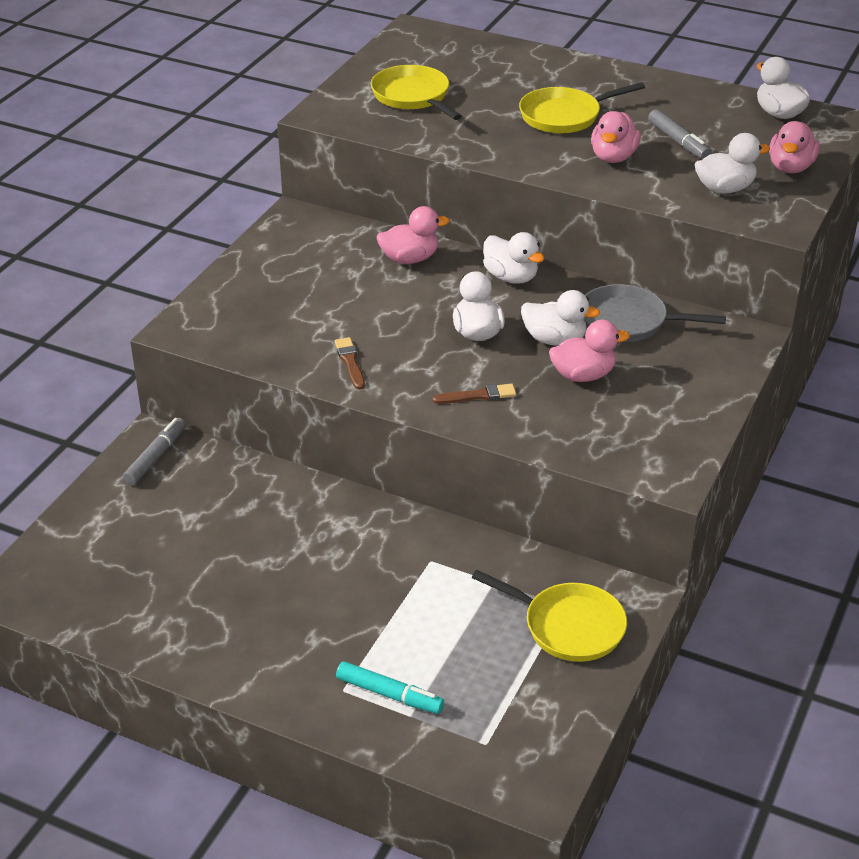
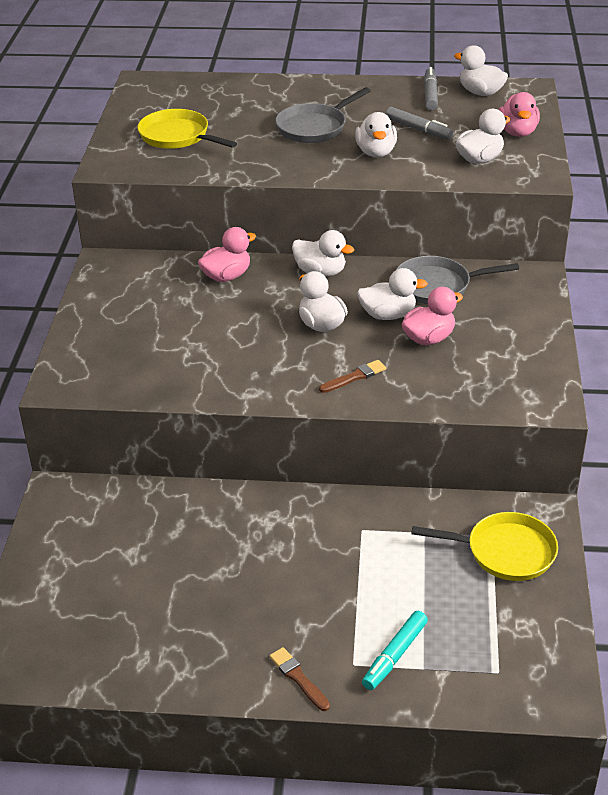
camera: 20 degrees left, 0 degrees up
grey marker [123,418,186,485] -> grey marker moved to [424,67,438,110]
brown brush [334,337,365,390] -> brown brush moved to [269,647,330,711]
turquoise marker [336,661,444,714] -> turquoise marker turned 120 degrees clockwise [362,611,428,690]
yellow pan [519,82,645,133] -> grey pan [275,87,370,143]
pink duck [591,111,641,163] -> white duck [355,112,397,157]

